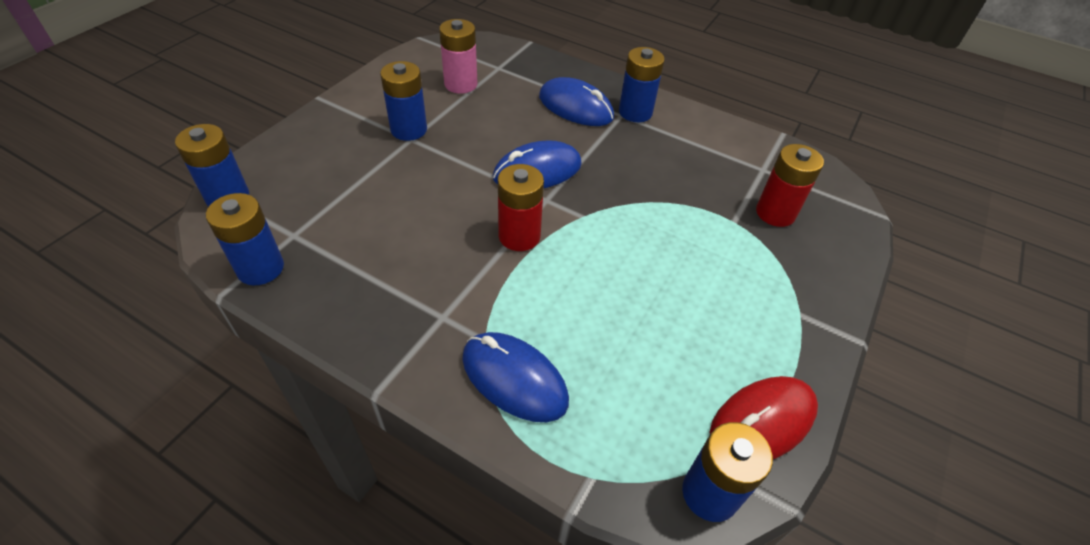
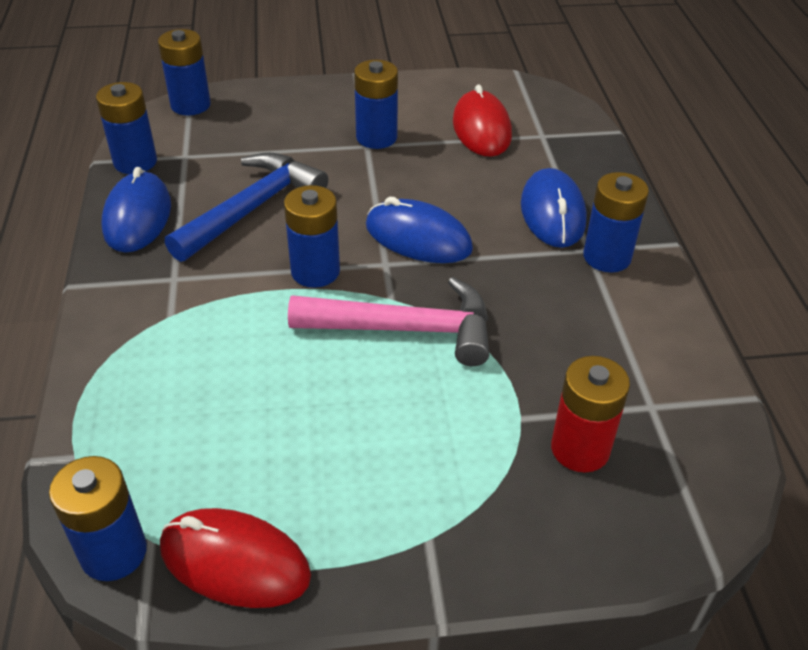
camera: 55 degrees right, 5 degrees down
pink battery [439,19,478,94] -> red mouse [453,84,512,157]
blue mouse [462,332,569,422] -> blue mouse moved to [102,167,171,253]
red battery [498,164,544,251] -> blue battery [284,185,340,288]
none -> blue hammer [165,153,328,262]
none -> pink hammer [288,277,489,366]

